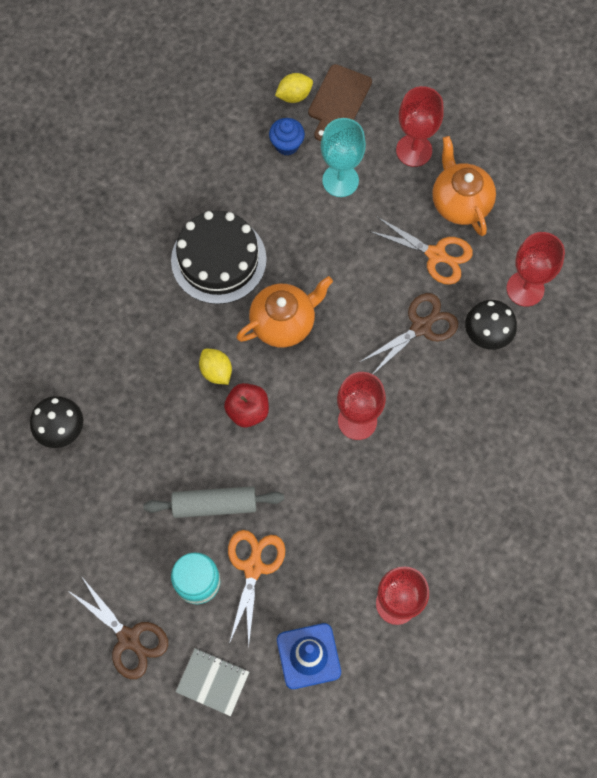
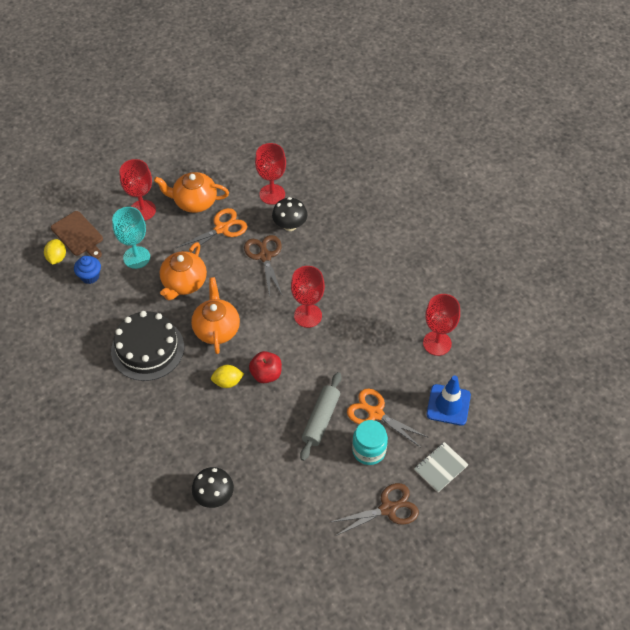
camera: 65 degrees left, 15 degrees down
none -> orange teapot [160,242,207,300]

